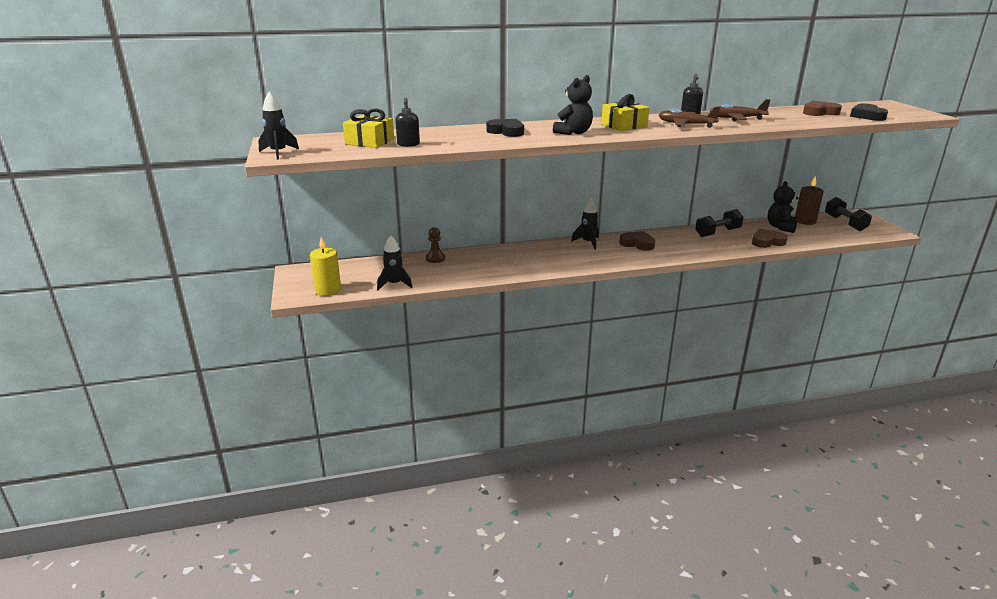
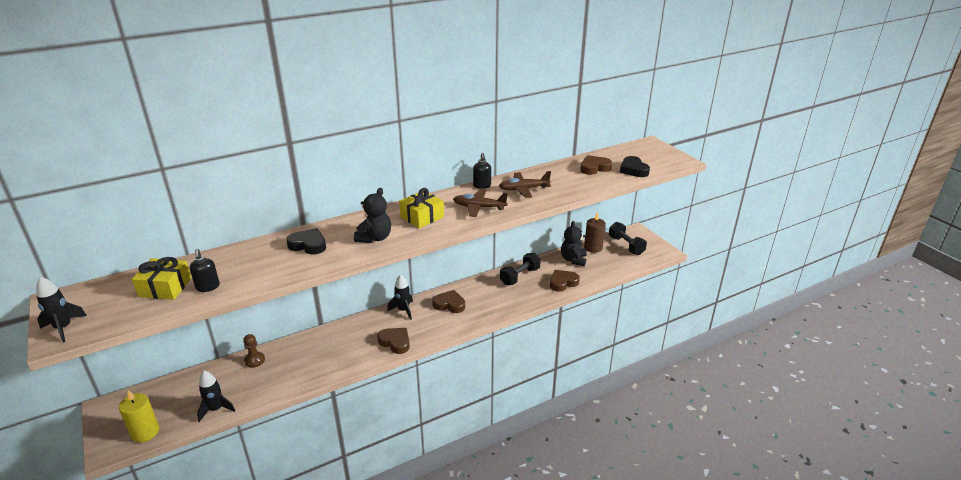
camera: 15 degrees left, 5 degrees up
none -> brown heart [377,328,410,354]

